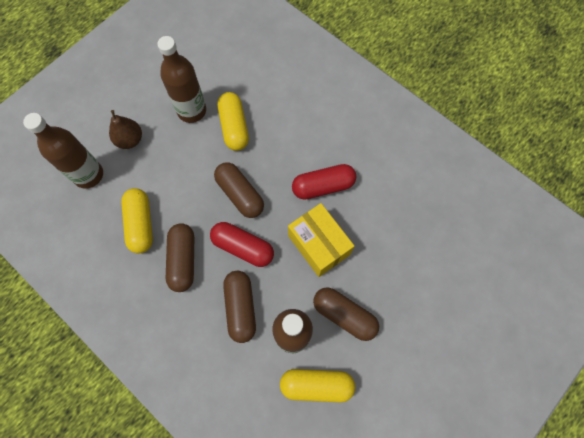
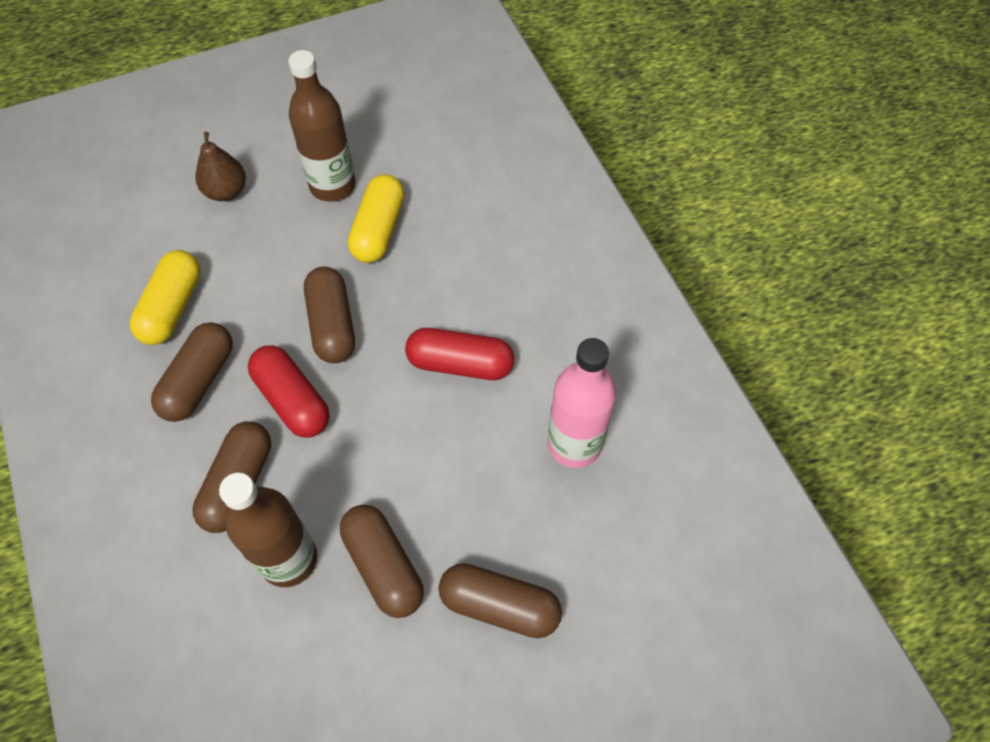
camera: 25 degrees right, 10 degrees down
brown bottle [23,113,103,189] -> none
yellow capsule [280,369,355,402] -> none
yellow box [288,203,354,277] -> none
none -> brown capsule [439,563,562,638]
none -> pink bottle [548,338,616,468]

